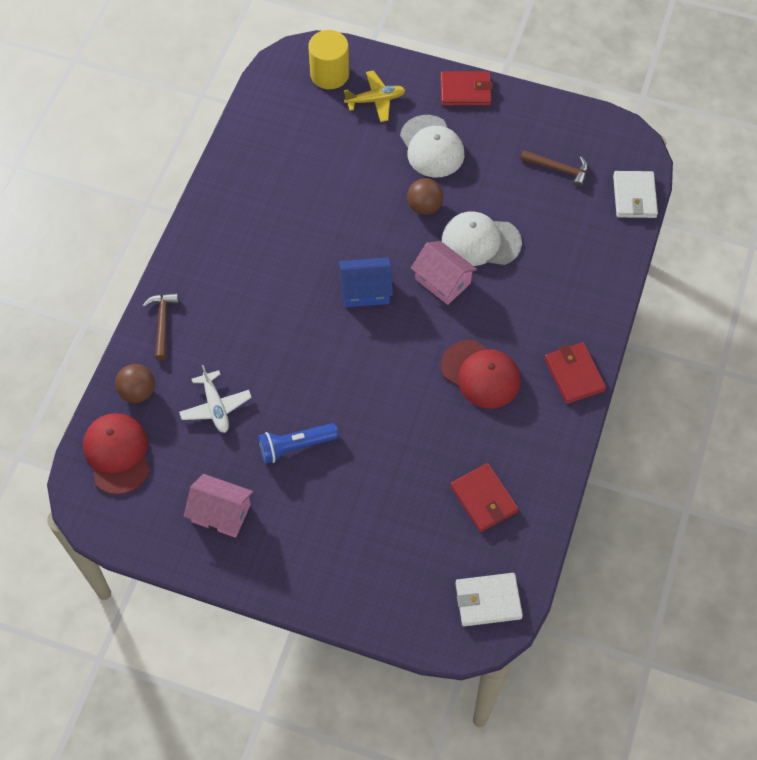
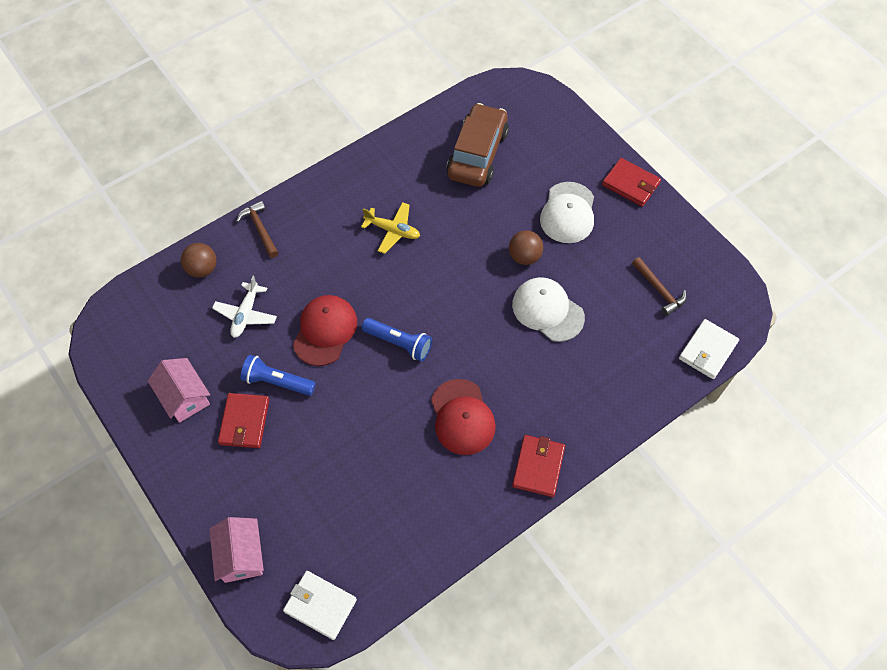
camera: 35 degrees right, 0 degrees up
red cap [83,413,150,495] -> red cap moved to [293,295,357,366]
brown hammer [142,293,179,360] -> brown hammer turned 60 degrees counterclockwise [237,201,278,258]
yellow cylinder [308,30,349,89] -> none
blue house [339,257,393,307] -> none
yellow plane [344,71,405,122] -> yellow plane moved to [361,202,420,254]
pink house [411,241,477,305] -> pink house moved to [209,517,264,583]
red wallet [450,463,519,532] -> red wallet moved to [218,393,269,448]
none -> blue flashlight [362,318,432,361]
none -> brown car [446,103,509,187]

